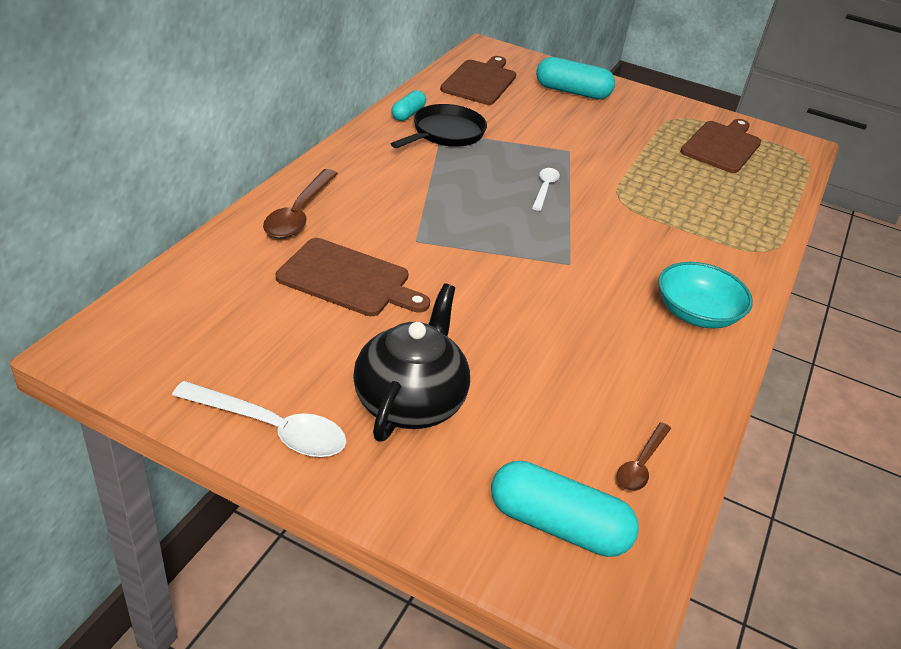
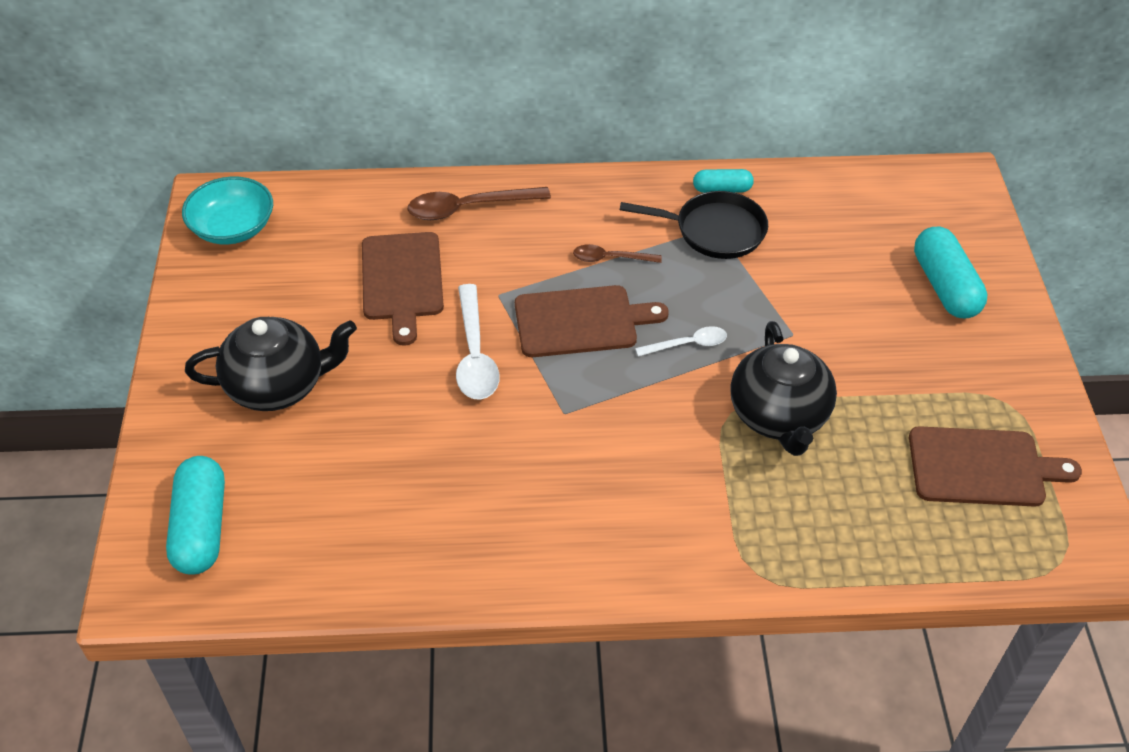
camera: 65 degrees right, 10 degrees up
white spoon [172,381,346,457] -> white spoon moved to [456,284,500,400]
brown cutting board [440,56,516,105] -> brown cutting board moved to [515,285,669,357]
brown spoon [617,422,671,491] -> brown spoon moved to [573,244,662,263]
turquoise bowl [658,262,753,329] -> turquoise bowl moved to [182,177,273,245]
none -> black teapot [730,321,837,456]

